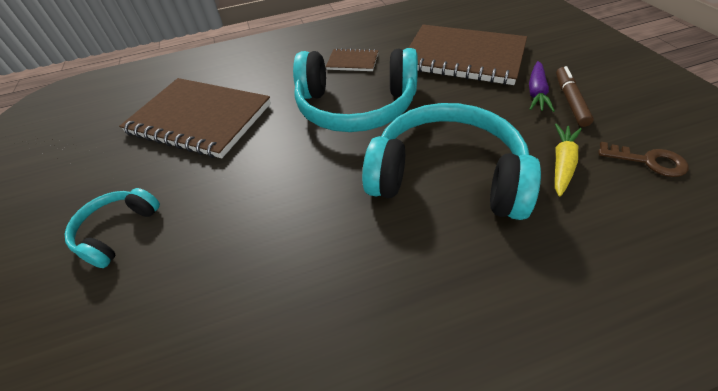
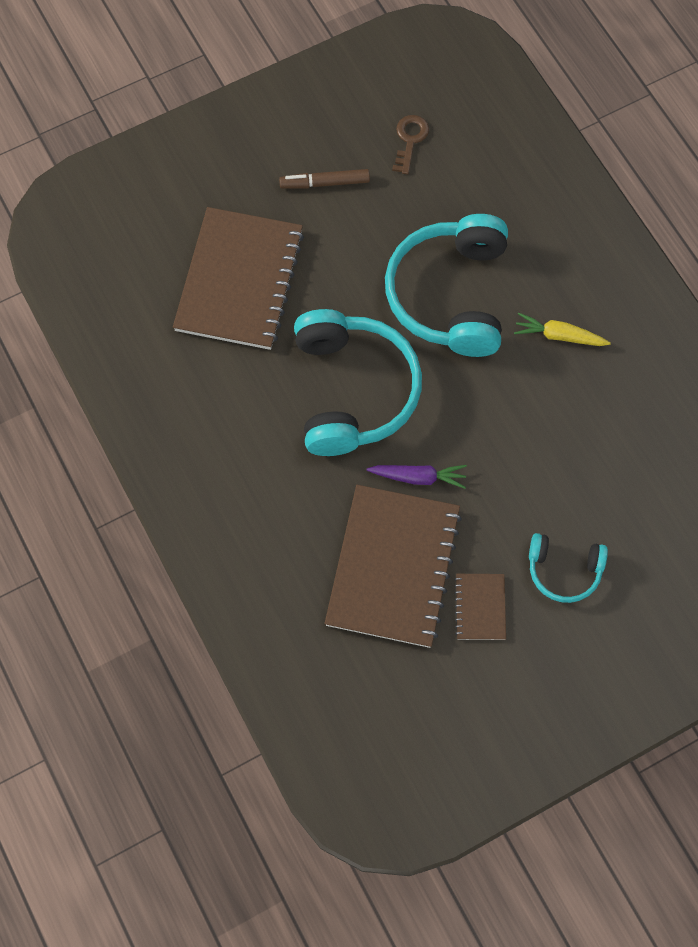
camera: 105 degrees left, 20 degrees up
brown notebook [326,48,378,71] -> brown notebook moved to [454,574,506,640]
purple carrot [529,61,555,112] -> purple carrot moved to [367,465,467,489]
yellow carrot [555,124,582,197] -> yellow carrot moved to [514,312,611,346]

